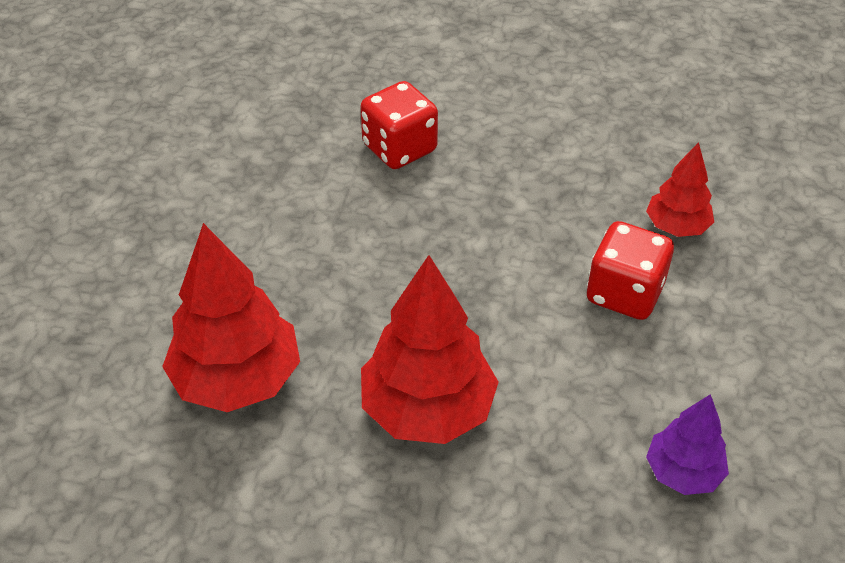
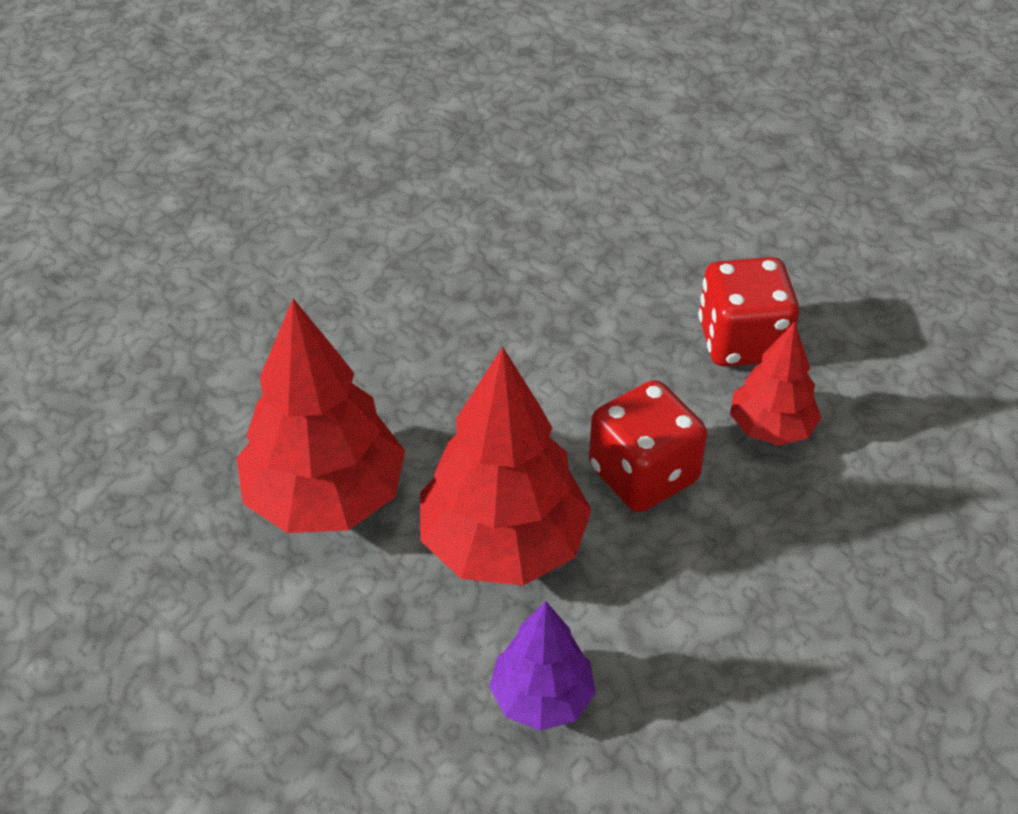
camera: 30 degrees right, 0 degrees up
red tree [162,223,300,412] -> red tree moved to [420,347,592,586]
red dice [360,81,438,169] -> red dice moved to [698,257,799,367]

